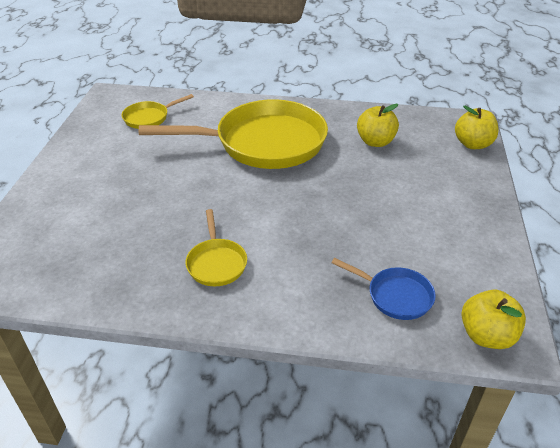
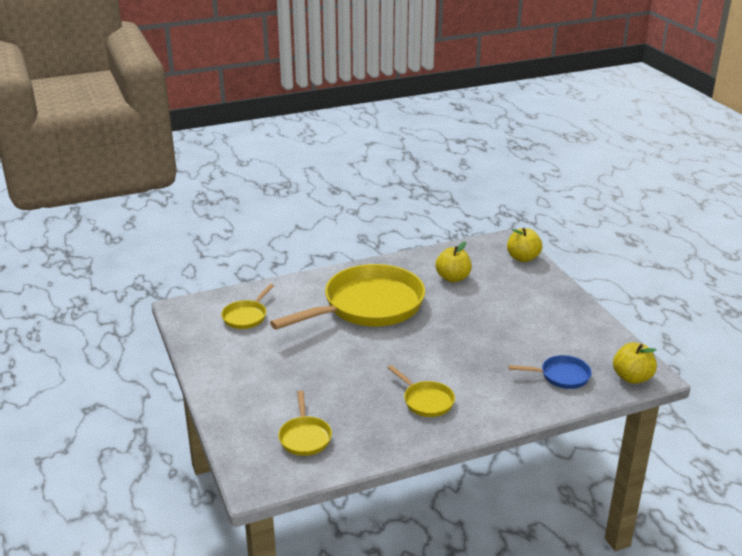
camera: 30 degrees left, 10 degrees down
none -> yellow pan [278,391,332,456]

